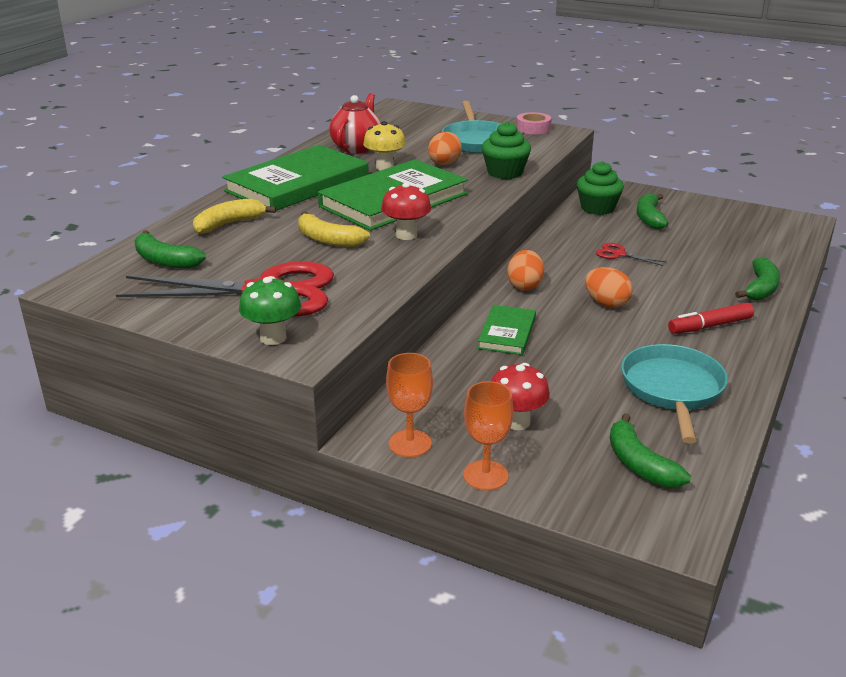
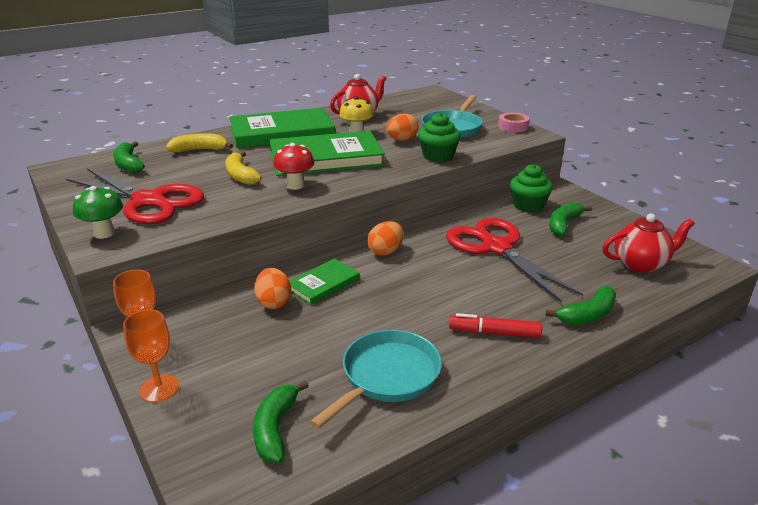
camera: 30 degrees right, 0 degrees up
red mushroom [491,363,550,430] -> none
orange egg [585,267,633,308] -> orange egg moved to [254,268,291,309]
red scissors [596,243,666,266] -> red scissors [446,218,583,302], size x2.49
none -> red teapot [602,214,695,273]

